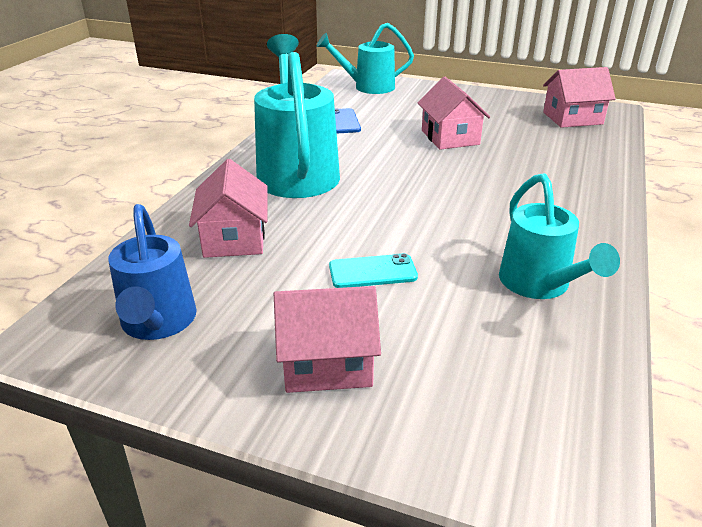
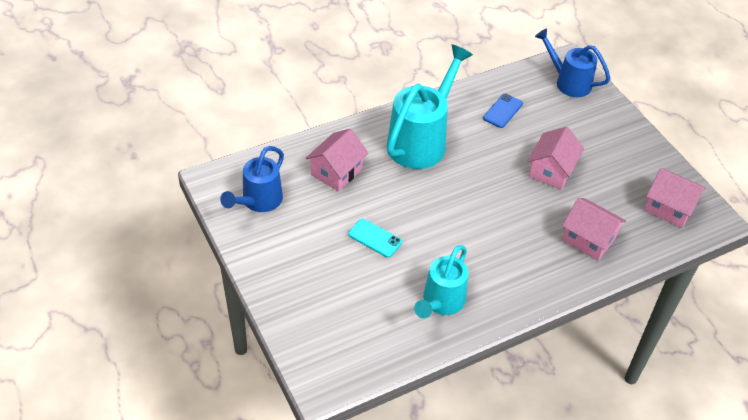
camera: 40 degrees right, 15 degrees up
pink house [274,286,381,393] -> pink house moved to [562,198,626,261]
turquoise watering can [316,23,414,94] -> blue watering can [535,28,610,97]

